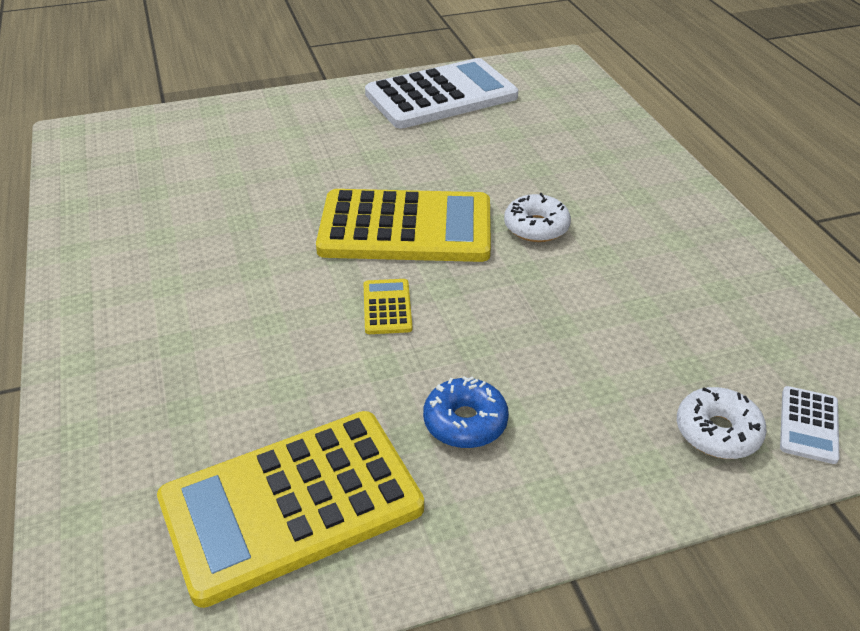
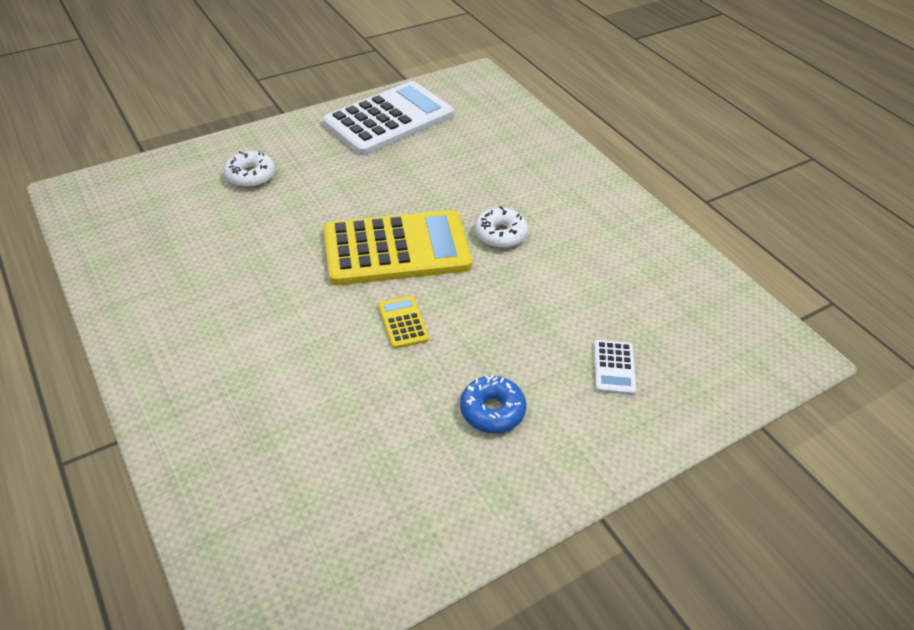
camera: 15 degrees left, 5 degrees up
yellow calculator [157,411,424,608] -> none
white donut [677,387,767,459] -> white donut moved to [224,151,275,188]
white calculator [780,386,840,464] -> white calculator moved to [594,340,636,395]

